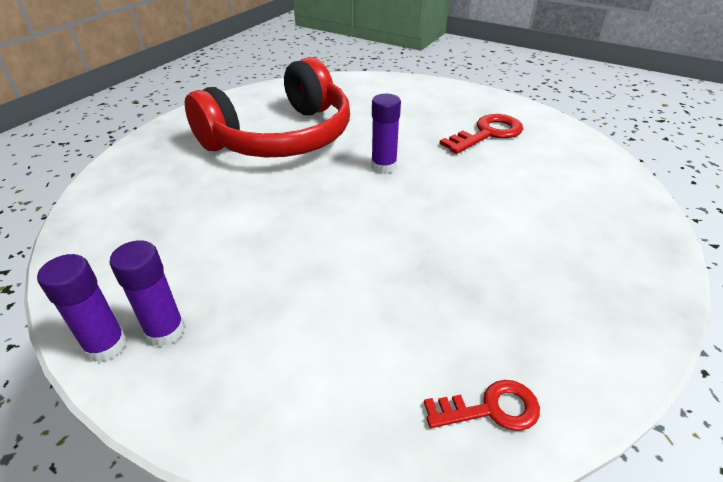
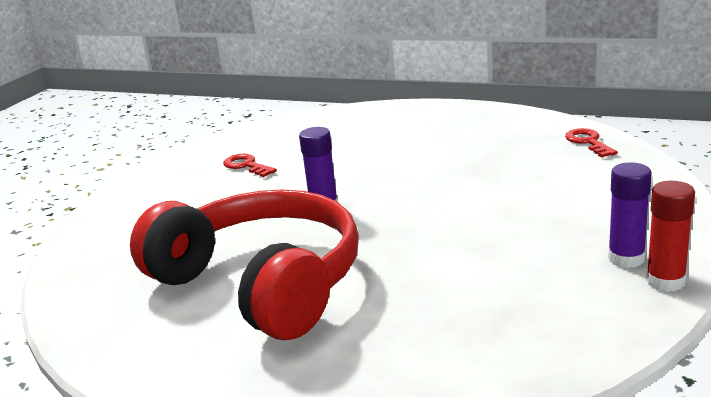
camera: 95 degrees left, 15 degrees down
purple glue stick [37,254,127,362] -> red glue stick [646,181,695,292]
red key [439,114,523,154] -> red key [223,154,277,177], size x0.64

